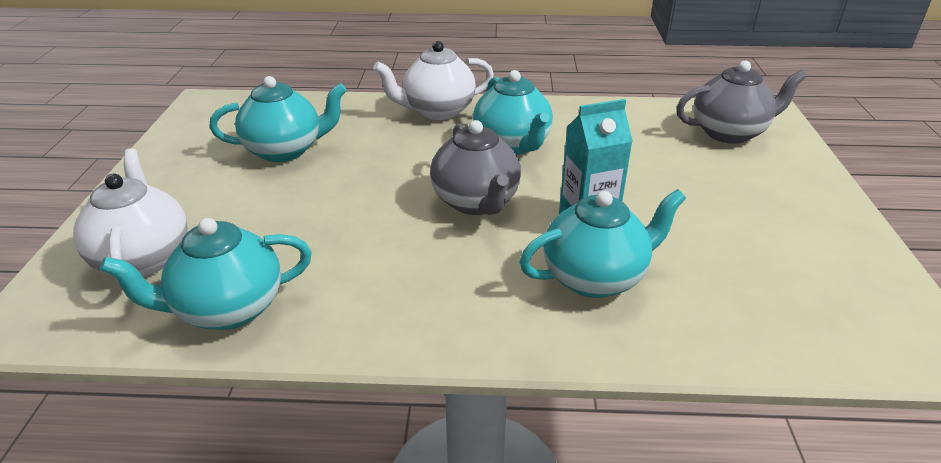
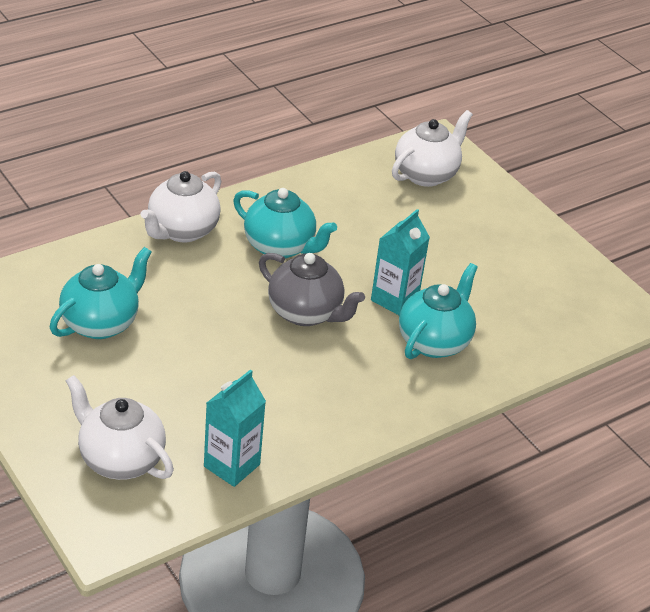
camera: 40 degrees left, 5 degrees up
turquoise teapot [100,218,312,330] -> turquoise carton [204,370,266,487]
grey teapot [676,60,807,144] -> white teapot [392,110,473,187]

